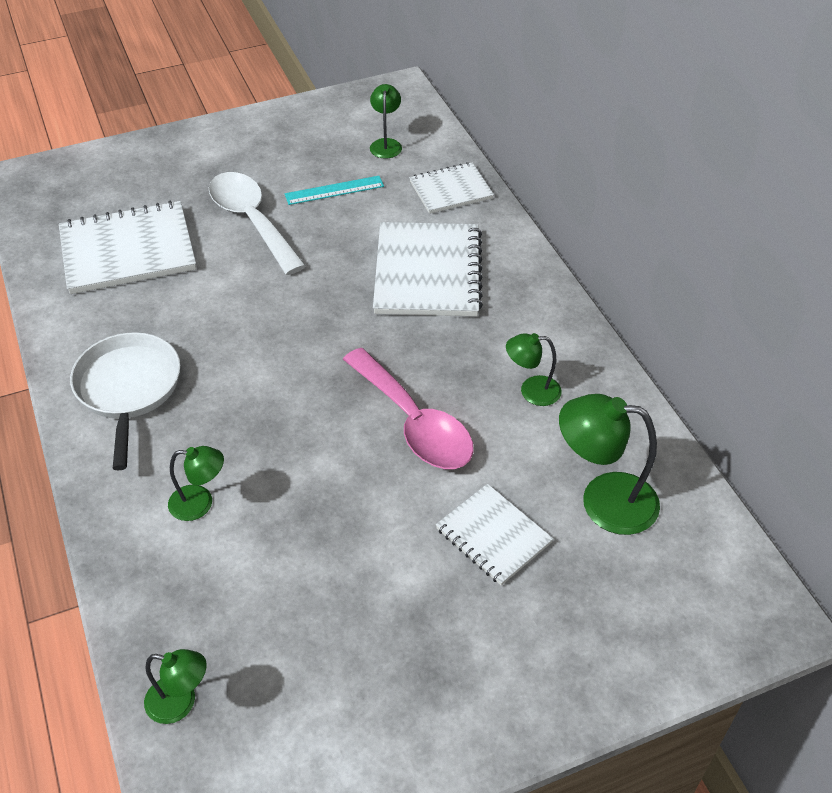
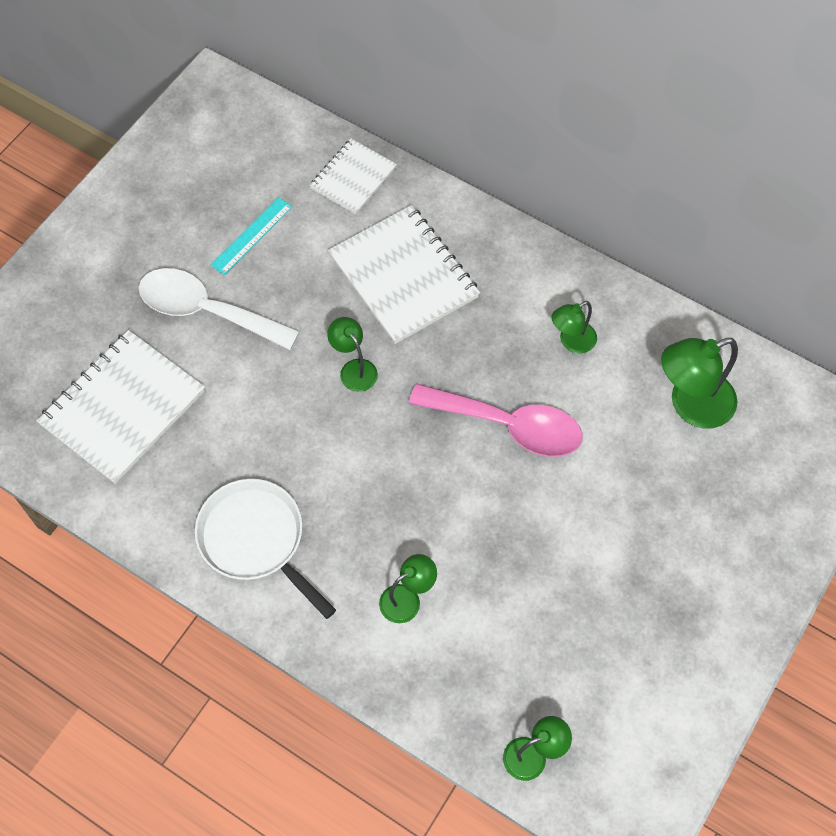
camera: 35 degrees left, 15 degrees up
green lamp [370,84,402,159] -> green lamp moved to [327,317,378,392]
white notebook [436,484,553,586] -> none

